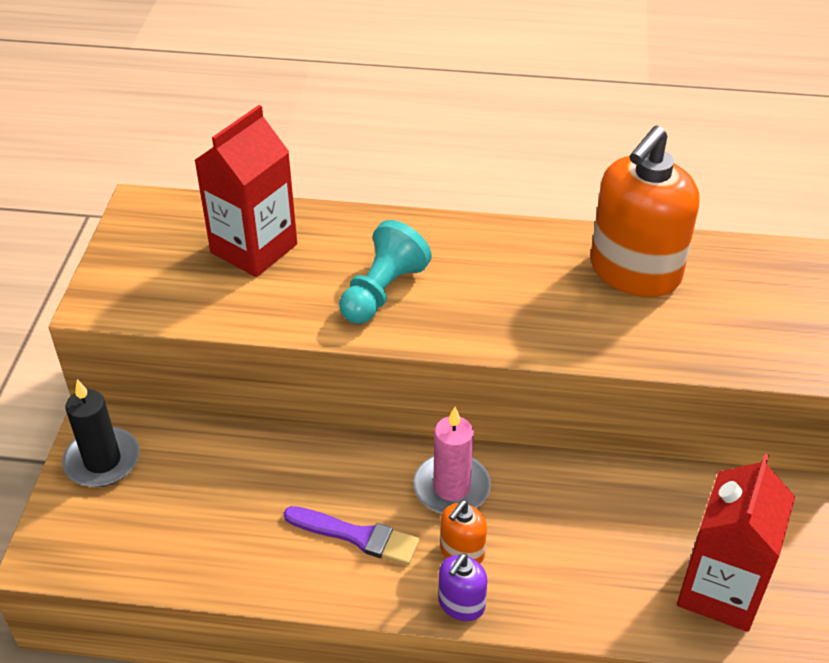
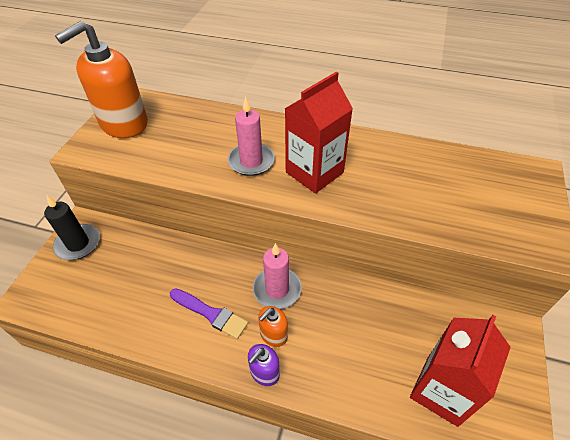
camera: 10 degrees right, 5 degrees up
red carton [194,105,297,277] -> red carton moved to [285,72,353,194]
turquoise pawn [339,220,432,324] -> pink candle [228,96,275,176]
orange soap dispenser [590,126,699,297] -> orange soap dispenser moved to [55,21,148,138]

